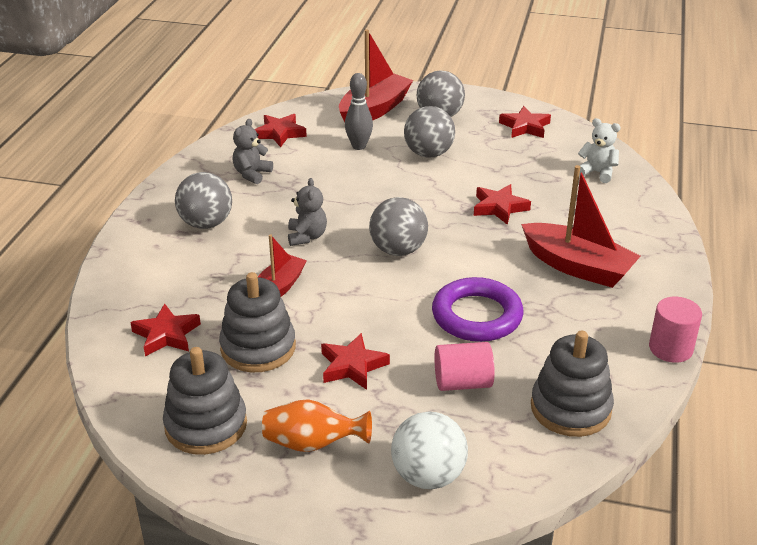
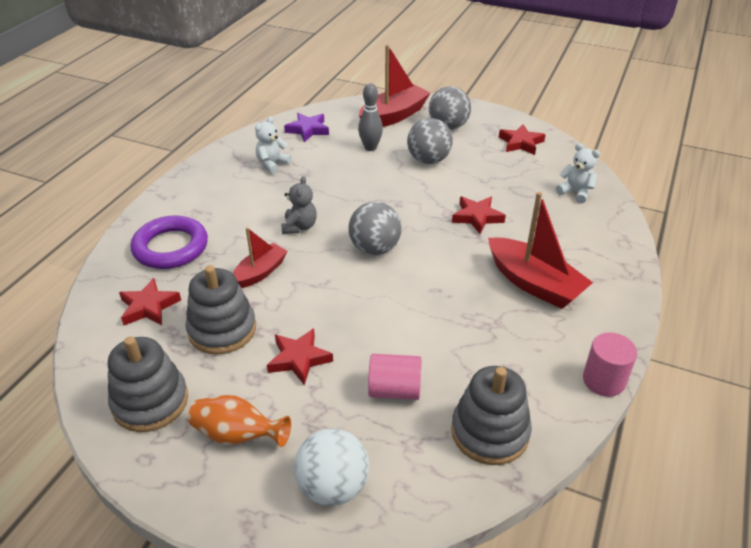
camera: 10 degrees right, 5 degrees up
grey ball [175,172,232,229] -> none
grey teddy bear [233,119,273,184] -> white teddy bear [255,116,292,174]
red star [255,114,307,147] -> purple star [284,113,329,142]
purple ring [432,277,523,342] -> purple ring moved to [131,215,208,269]

